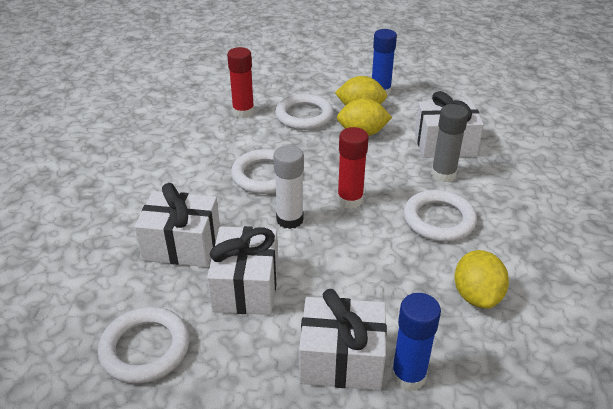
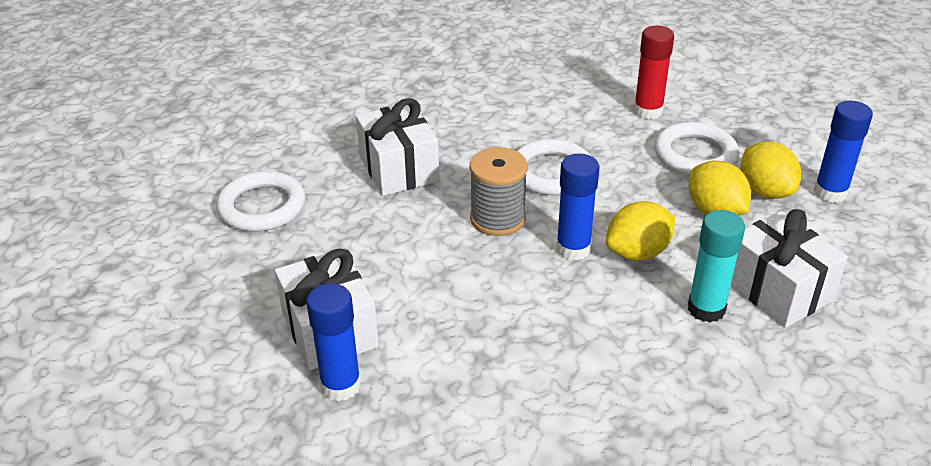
camera: 60 degrees right, 0 degrees up
white gift [207,226,278,315] -> none
white glue stick [273,145,304,229] -> grey spool [470,147,528,236]
red glue stick [337,127,369,209] -> blue glue stick [556,154,600,260]
white ring [404,190,477,242] -> none
grey glue stick [431,104,469,182] -> turquoise glue stick [688,210,745,323]
yellow lemon [454,250,509,309] -> yellow lemon moved to [606,201,675,261]

